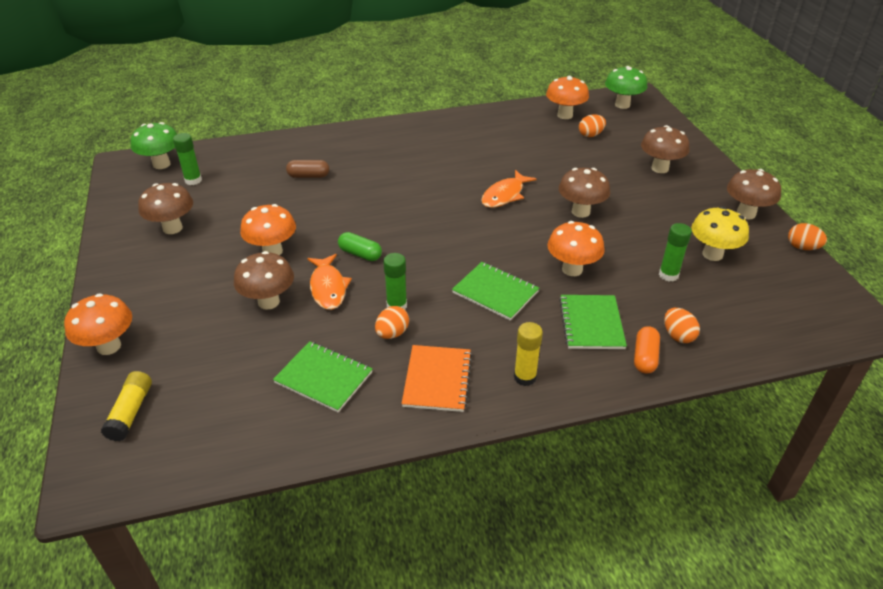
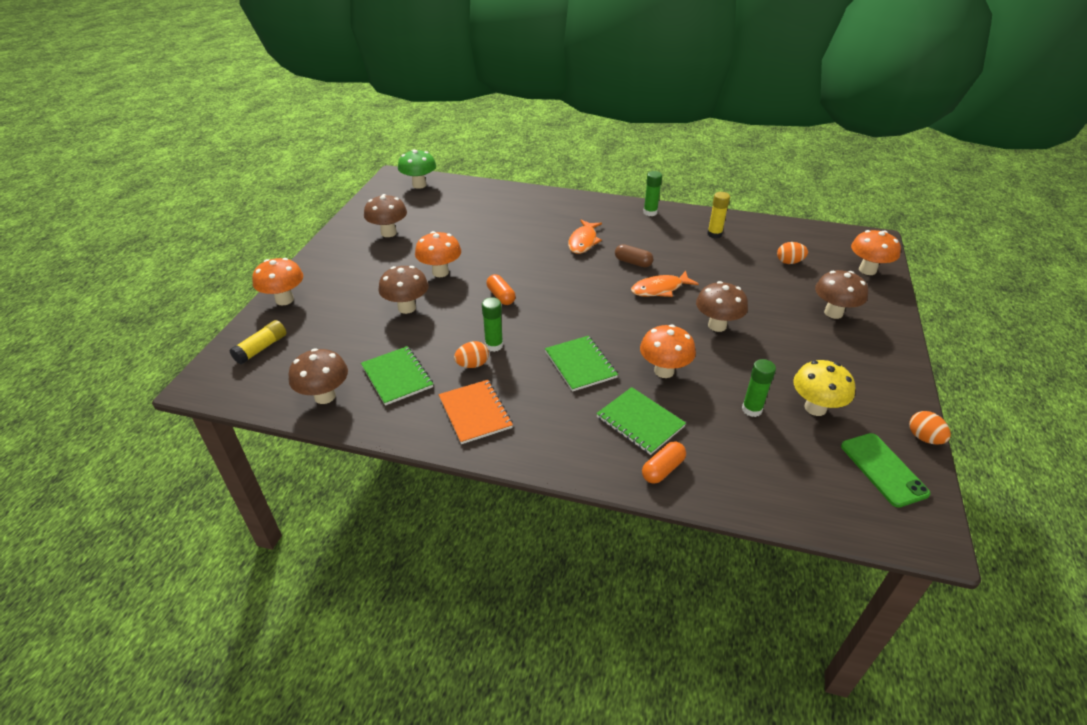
camera: 30 degrees right, 0 degrees up
green glue stick [173,133,202,185] -> green glue stick moved to [643,171,662,216]
brown capsule [286,160,329,178] -> brown capsule moved to [615,244,653,267]
orange fish [307,254,352,310] -> orange fish moved to [568,220,602,254]
green capsule [338,232,382,261] -> orange capsule [487,274,516,305]
orange notebook [401,345,472,412] -> orange notebook turned 60 degrees counterclockwise [439,380,513,444]
yellow glue stick [514,322,543,386] -> yellow glue stick moved to [707,192,730,238]
orange mushroom [546,76,589,119] -> orange mushroom moved to [851,230,901,275]
green notebook [559,295,627,349] -> green notebook turned 75 degrees counterclockwise [596,387,686,455]
green mushroom [605,66,647,109] -> none
orange egg [664,308,700,343] -> none
brown mushroom [727,169,781,219] -> brown mushroom moved to [289,348,348,404]
none -> green phone [841,433,931,508]

